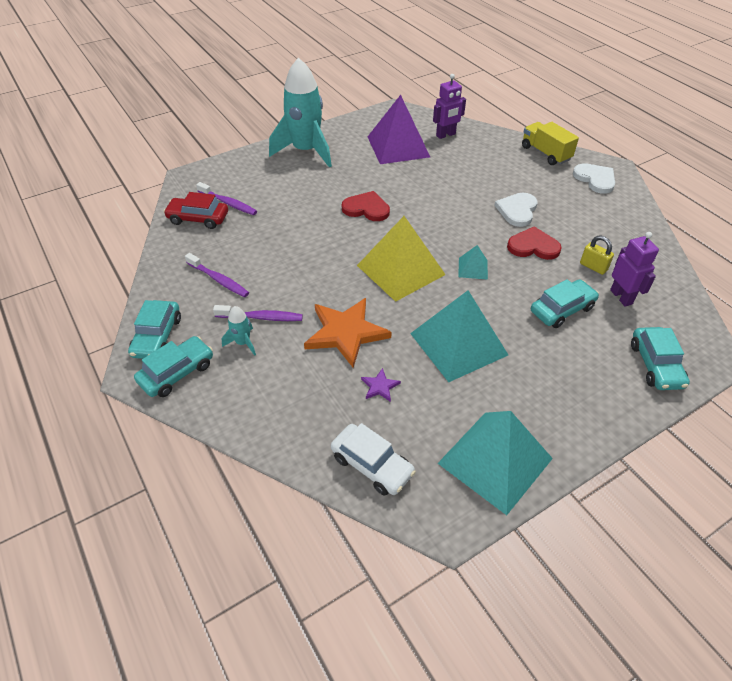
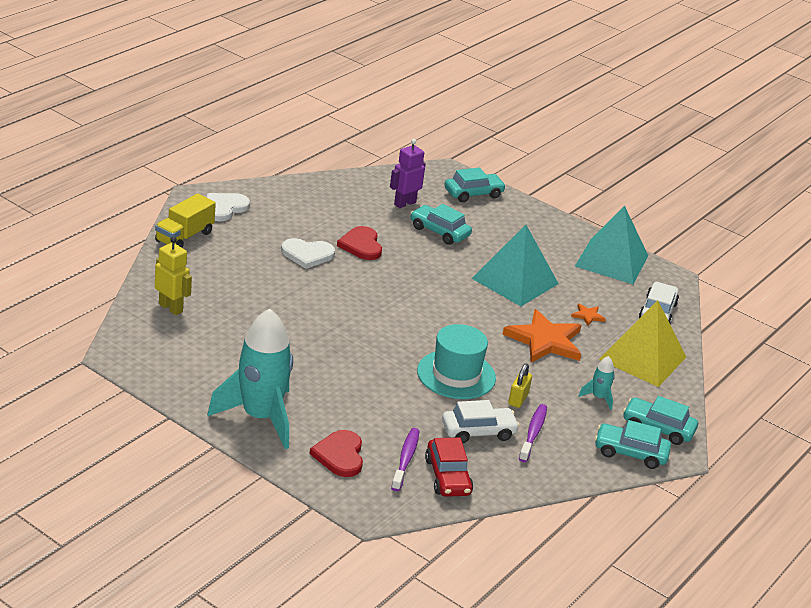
camera: 115 degrees left, 15 degrees down
turquoise car [128,300,181,359] -> turquoise car turned 150 degrees counterclockwise [595,420,671,469]
purple toothbrush [213,305,303,321] -> none
red heart [342,191,390,221] -> red heart moved to [310,430,363,477]
yellow pyramid [357,216,446,302] -> yellow pyramid moved to [599,300,686,387]
purple star [361,368,401,402] -> orange star [571,304,606,326]
purple pyramid [368,95,430,164] -> none
purple robot [433,74,466,139] -> yellow robot [155,237,192,315]
turquoise pyramid [458,245,488,280] -> none
yellow padlock [580,236,614,275] -> yellow padlock moved to [508,363,532,408]
none -> turquoise hat [417,324,496,399]
none -> white car [442,400,520,443]

